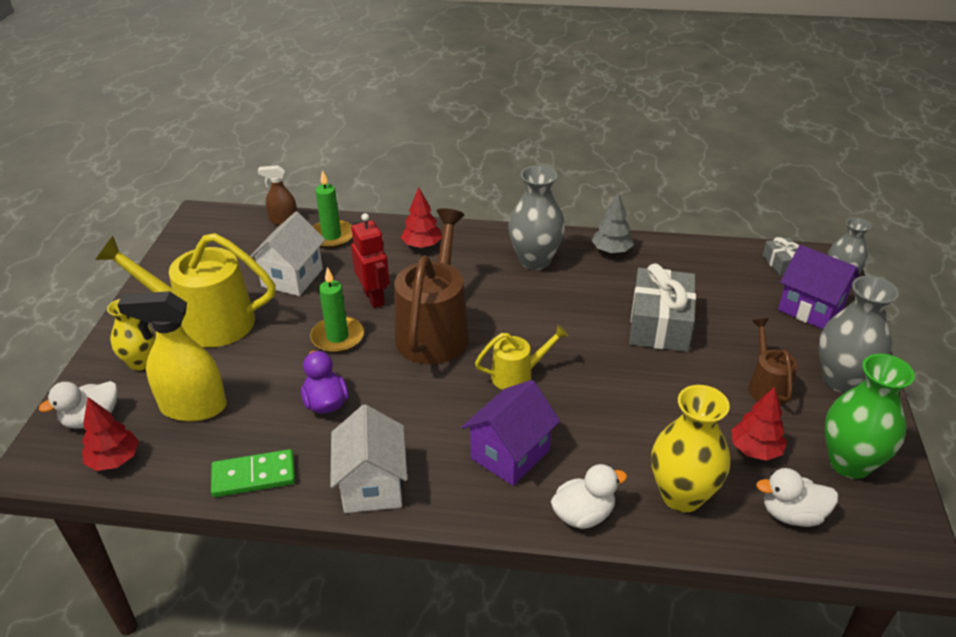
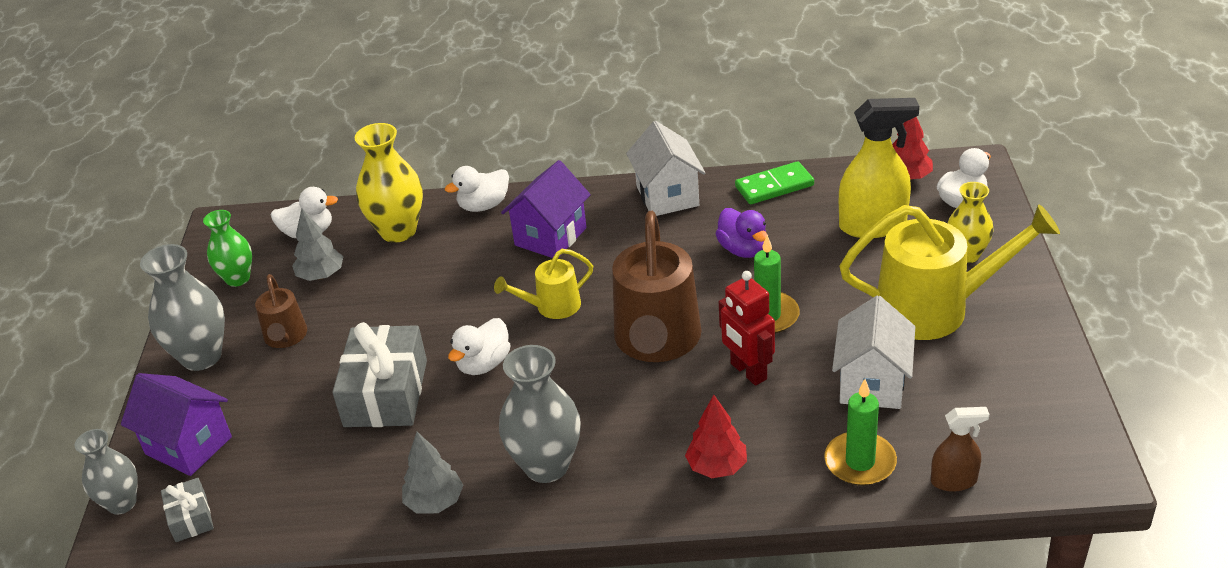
camera: 175 degrees right, 0 degrees up
red tree [731,386,787,461] -> grey tree [292,208,344,281]
green vase [825,354,915,479] -> green vase [203,210,252,287], size x0.64
none -> white duck [448,318,510,375]

